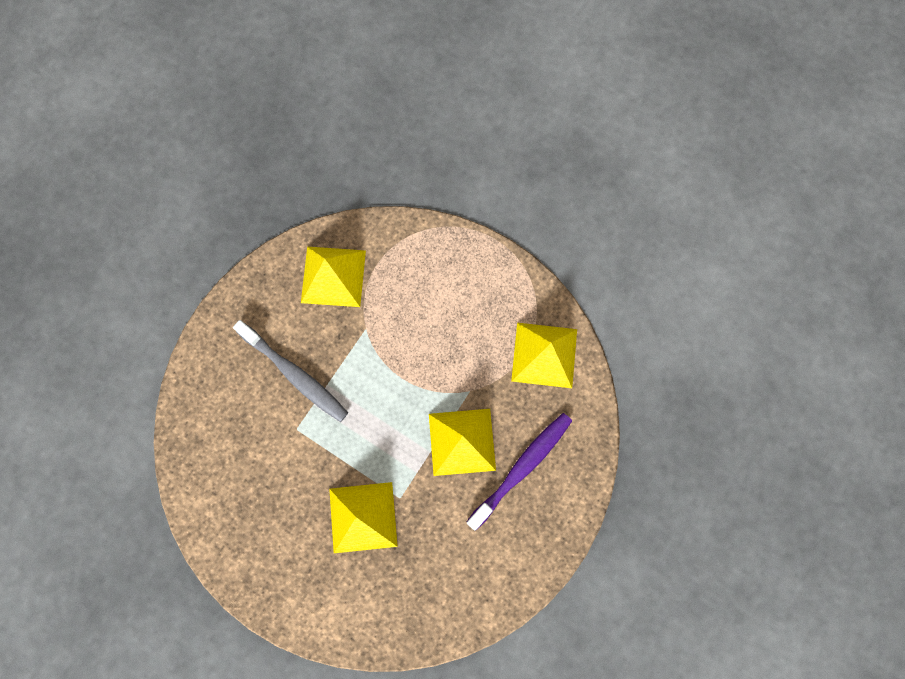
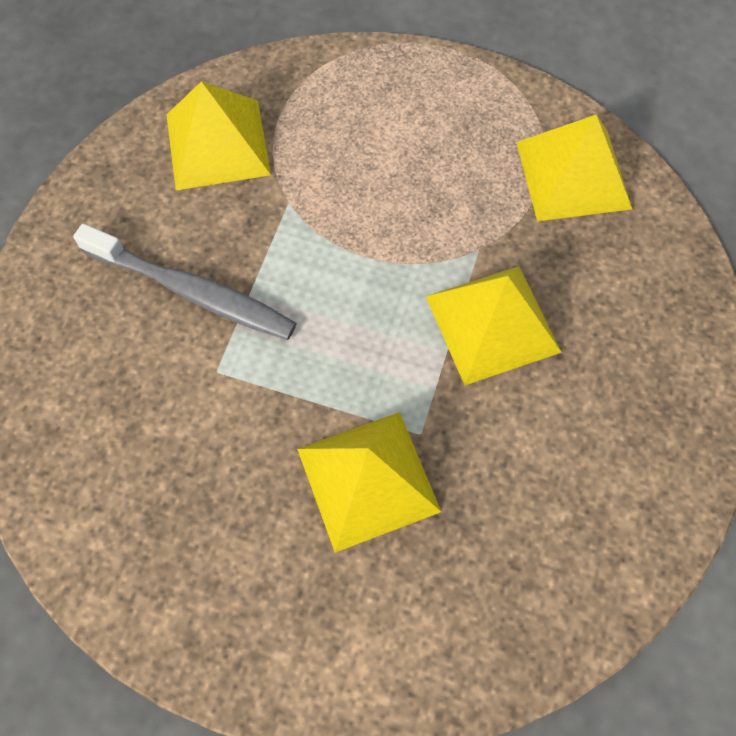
camera: 15 degrees left, 10 degrees down
purple toothbrush [467,413,572,531] -> none

